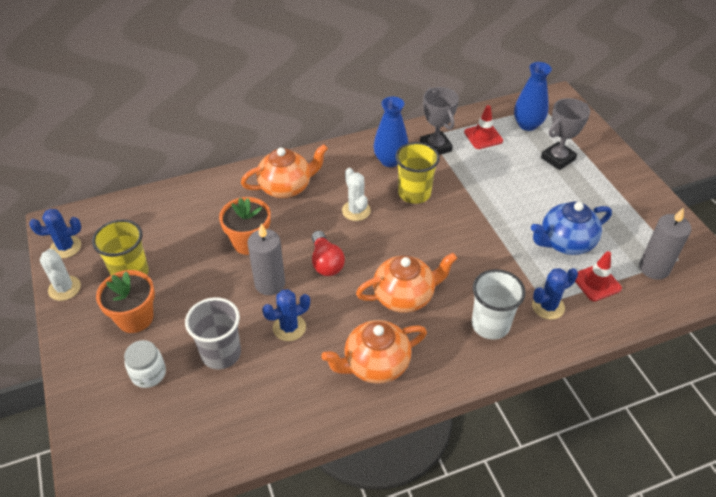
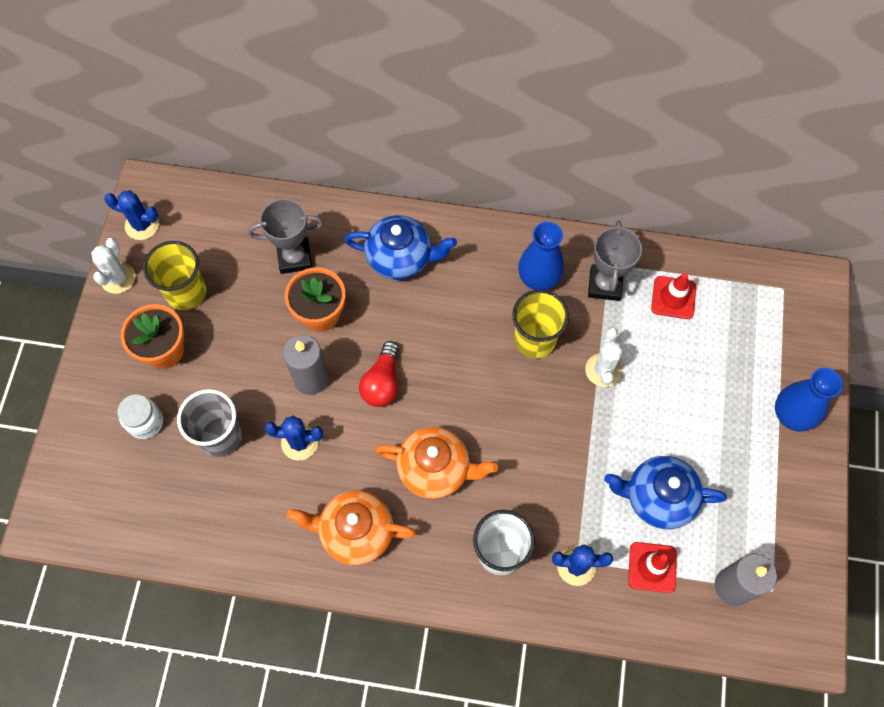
camera: 30 degrees right, 20 degrees up
orange teapot [241,144,328,198] -> blue teapot [344,215,457,280]
white cactus [342,168,371,221] -> white cactus moved to [585,327,623,387]
blue vase [514,62,552,131] -> blue vase moved to [775,368,843,432]
grey trophy [541,98,590,170] -> grey trophy moved to [248,198,324,274]

